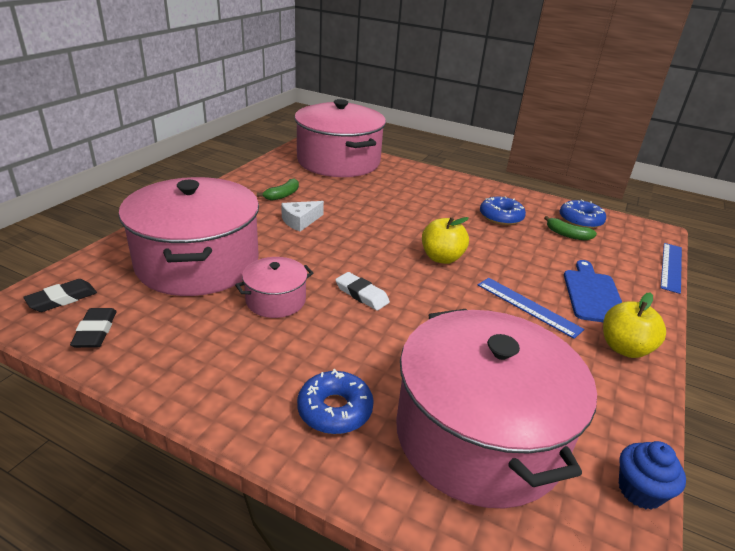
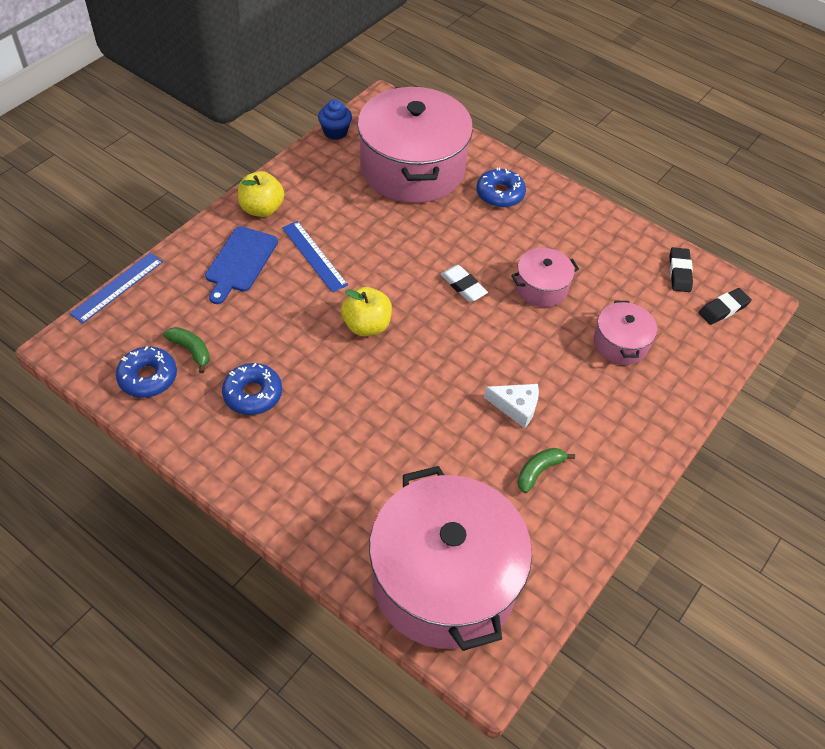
camera: 170 degrees left, 20 degrees up
pink pot [119,177,259,296] -> pink pot [594,300,657,365], size x0.46
white cheese [281,201,324,232] -> white cheese turned 45 degrees clockwise [484,384,539,428]

